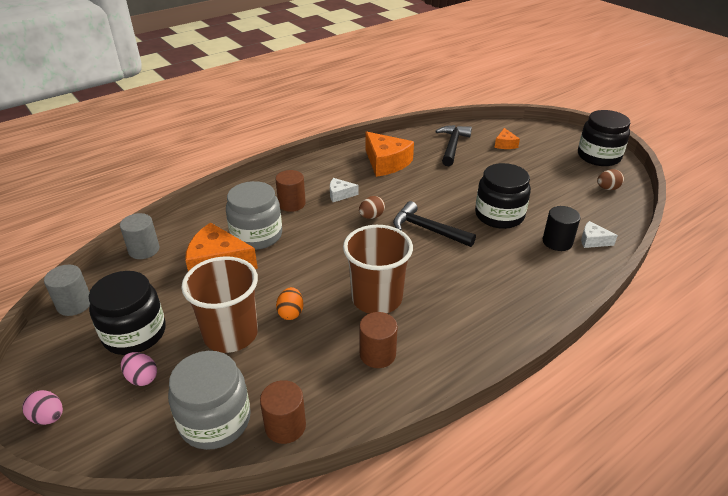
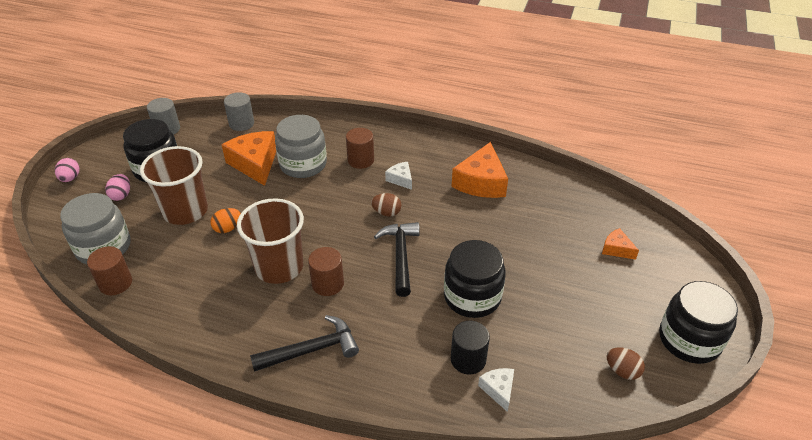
camera: 55 degrees right, 5 degrees up
brown cylinder [359,312,398,368] -> brown cylinder moved to [308,247,344,296]
black hammer [436,125,472,166] -> black hammer moved to [250,315,359,372]
orange cheese [495,128,520,149] -> orange cheese turned 75 degrees clockwise [602,228,639,260]

